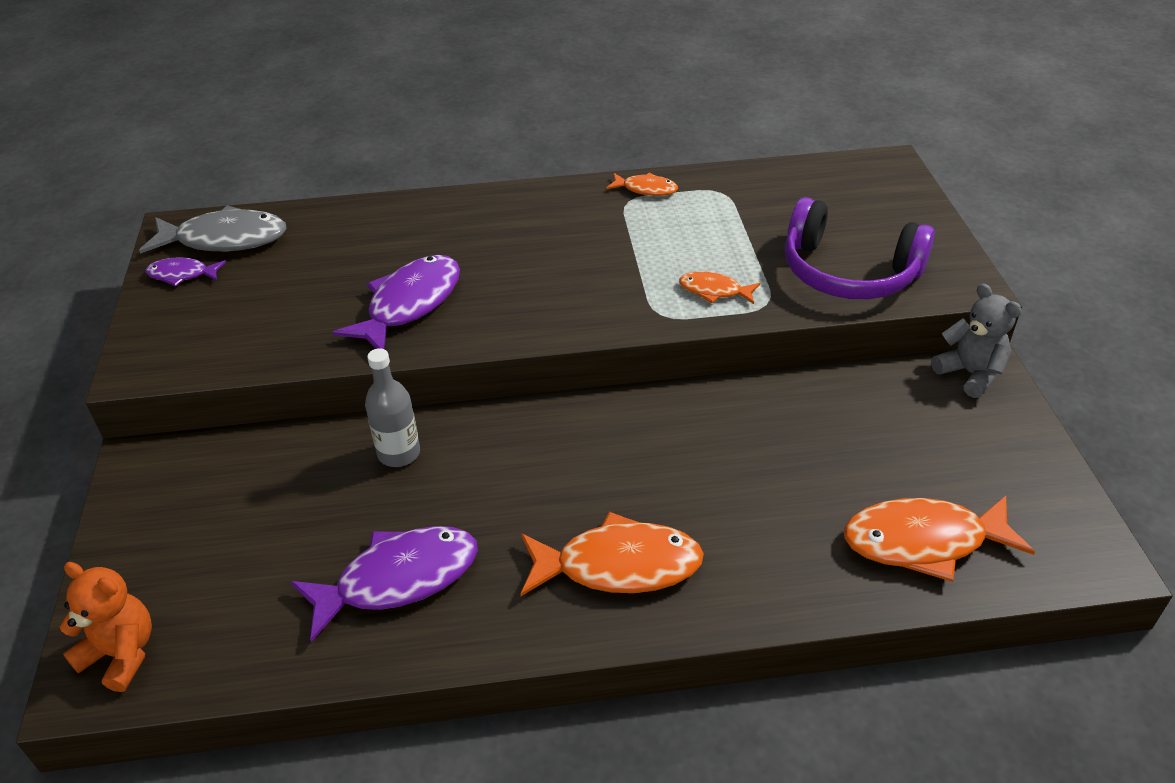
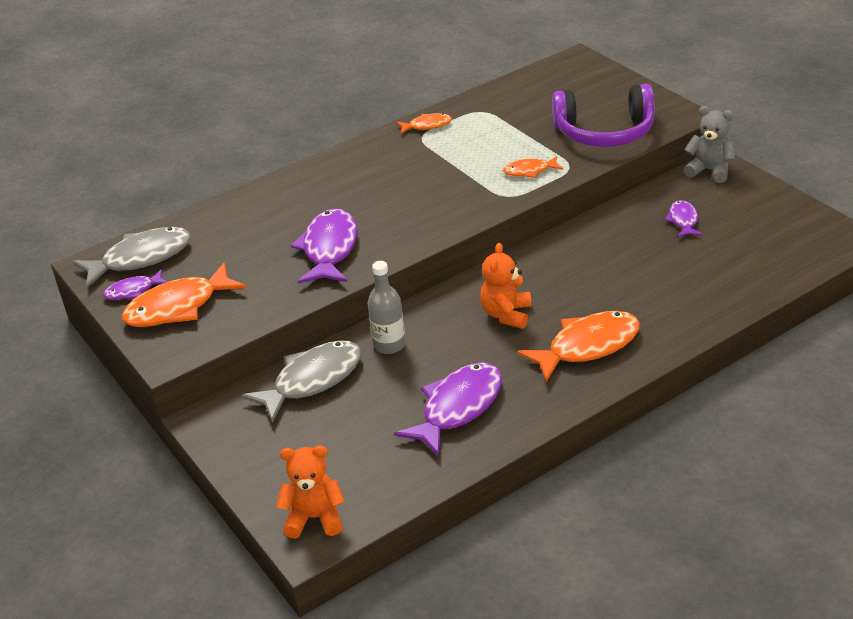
camera: 25 degrees left, 5 degrees down
orange fish [844,496,1035,582] -> orange fish moved to [122,262,246,327]
none -> grey fish [241,340,362,423]
none -> orange teddy bear [480,243,531,329]
none -> purple fish [665,200,703,237]

